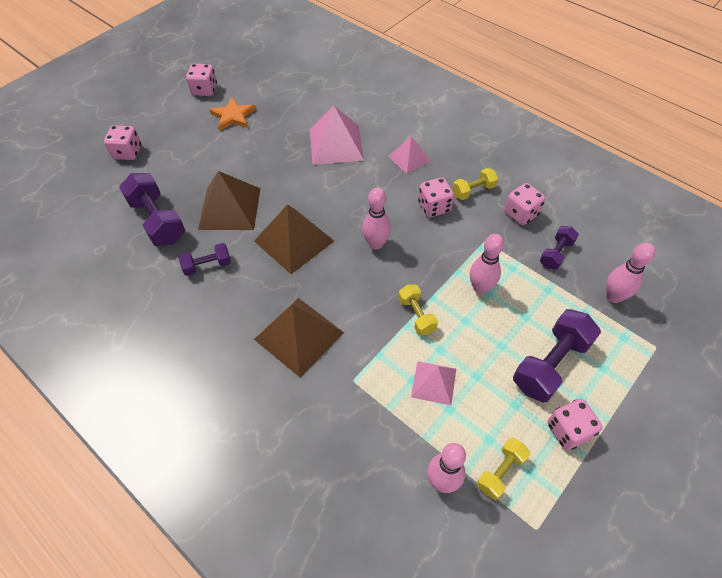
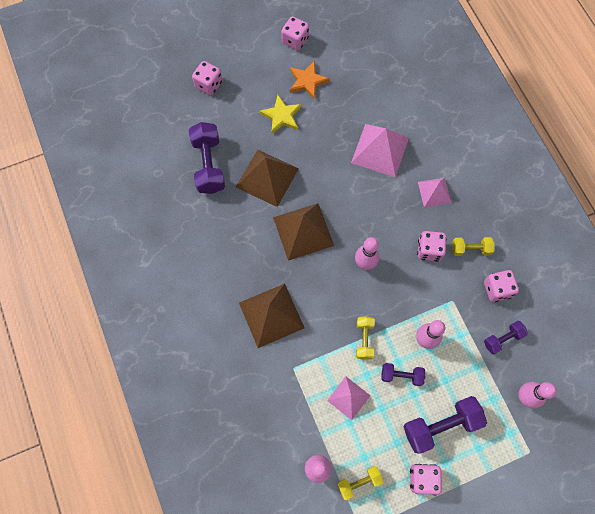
camera: 25 degrees right, 15 degrees up
purple dumbbell [179,243,231,276] -> purple dumbbell moved to [382,363,425,386]
none -> yellow star [259,95,302,134]

